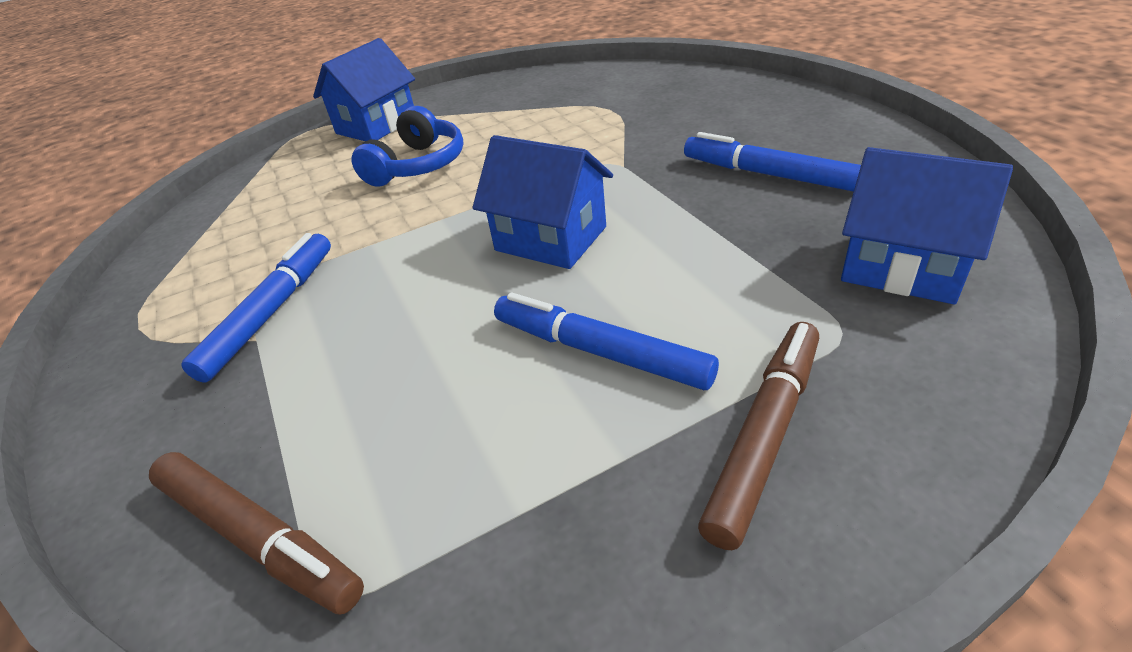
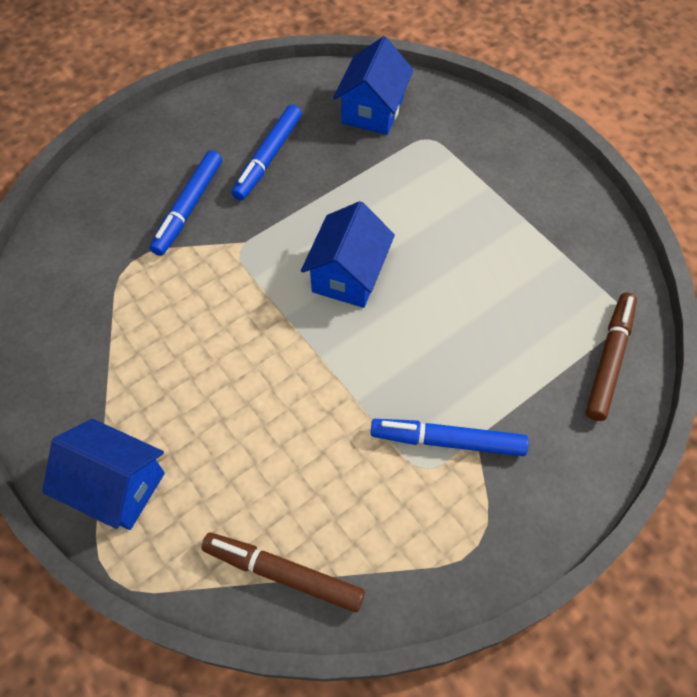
camera: 105 degrees left, 20 degrees up
blue headphones [352,106,463,187] -> none
blue marker [494,292,719,390] -> blue marker moved to [150,150,222,256]
brown marker [698,322,819,550] -> brown marker moved to [201,533,365,612]

